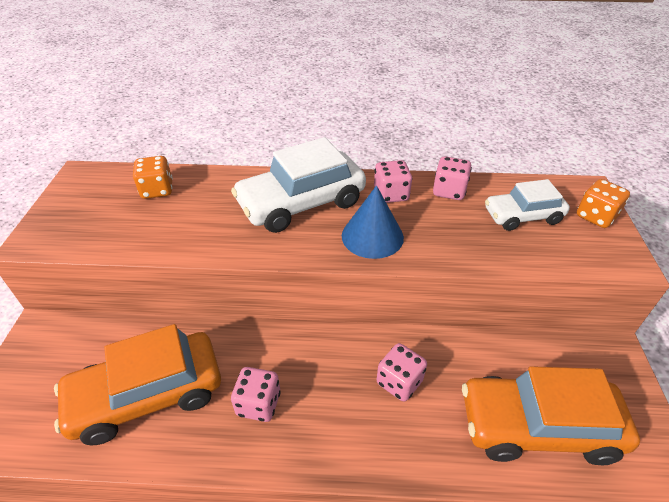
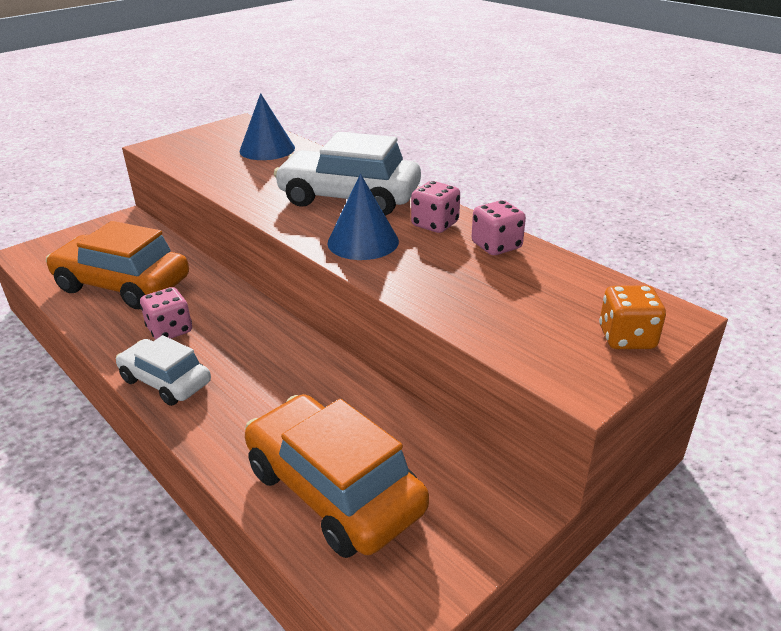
camera: 45 degrees right, 10 degrees down
orange dice [133,156,173,199] -> blue cone [239,93,295,160]
pink dice [377,343,427,402] -> none
white car [485,179,570,231] -> white car moved to [116,335,211,406]

